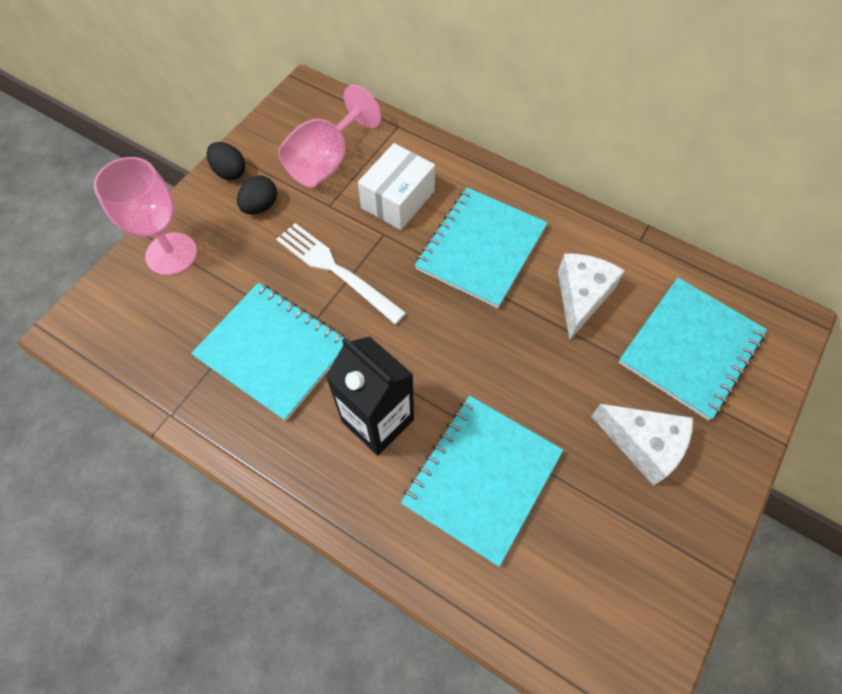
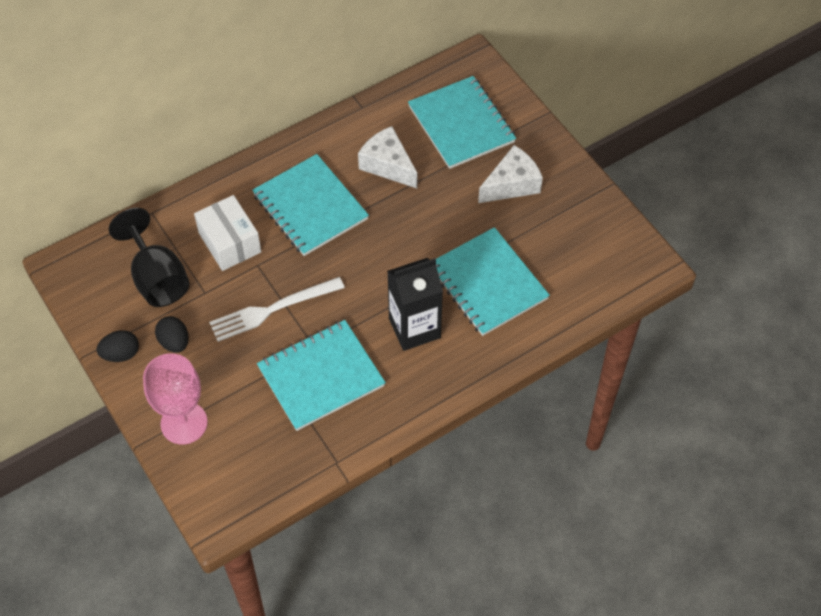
camera: 65 degrees left, 5 degrees down
pink goblet [278,85,381,187] -> black goblet [109,208,189,307]

